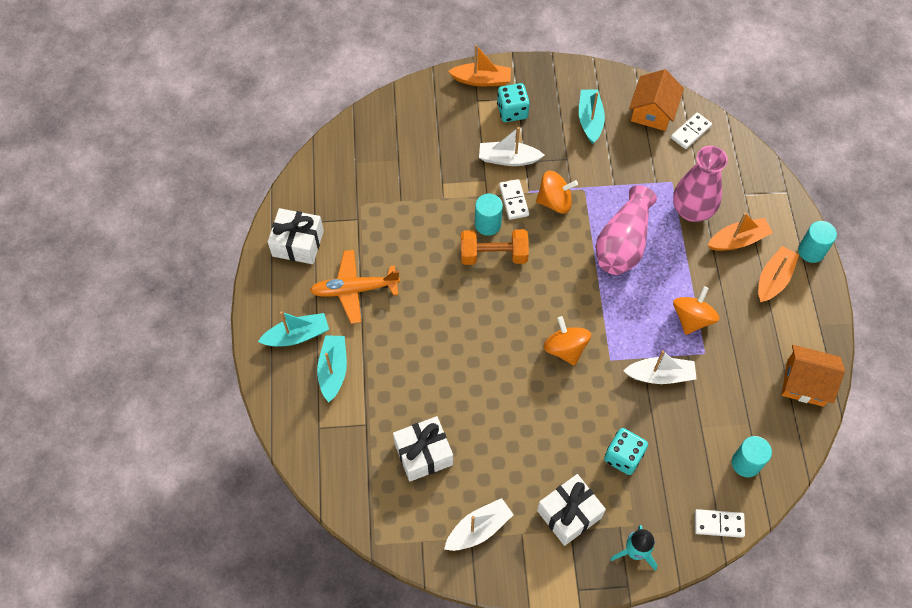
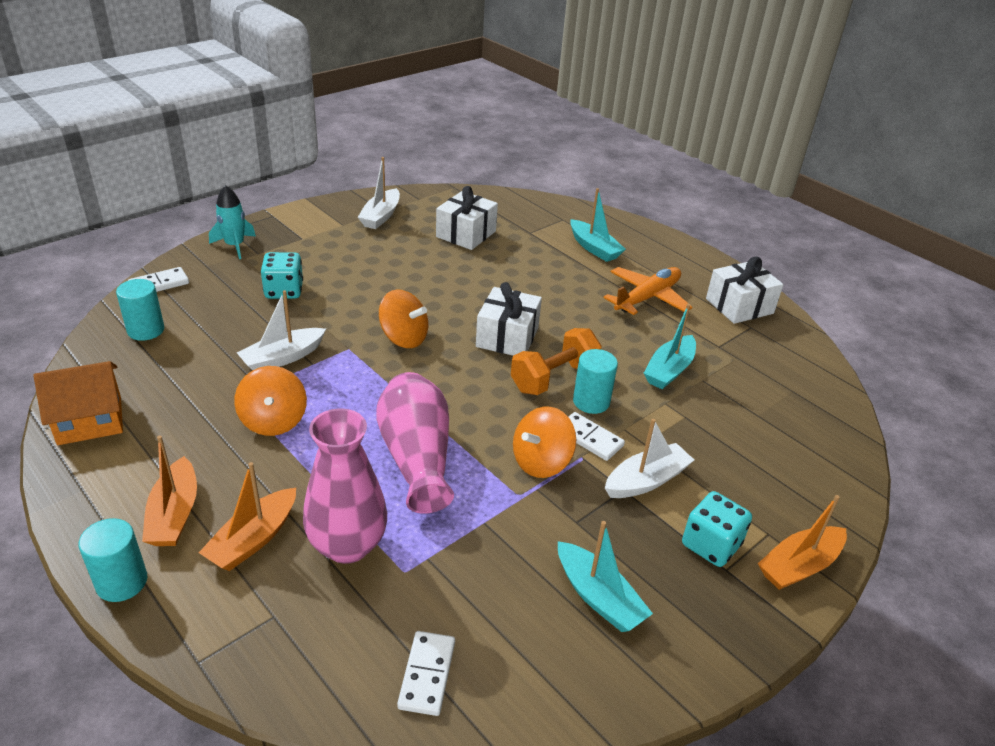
camera: 140 degrees right, 25 degrees down
turquoise boat [258,311,329,347] -> turquoise boat moved to [644,304,696,389]
white gift [537,474,606,546] -> white gift moved to [476,282,542,355]
orange house [629,69,684,131] -> none

